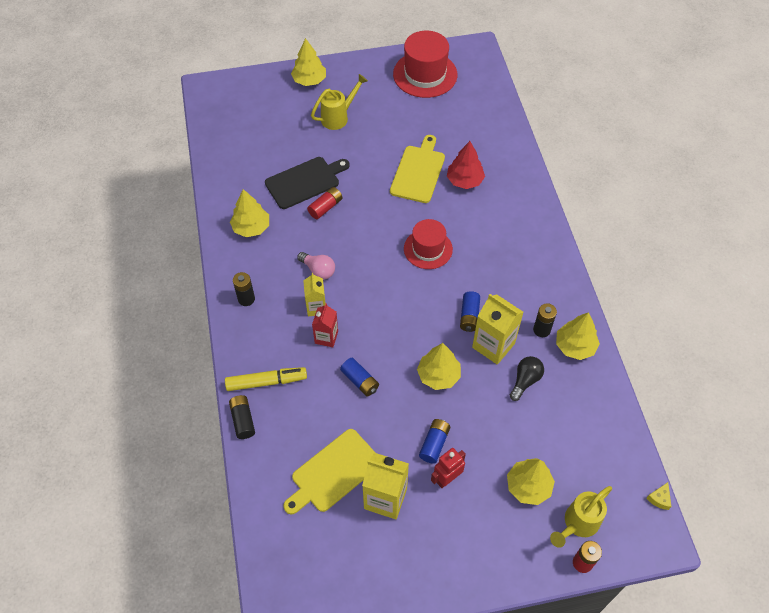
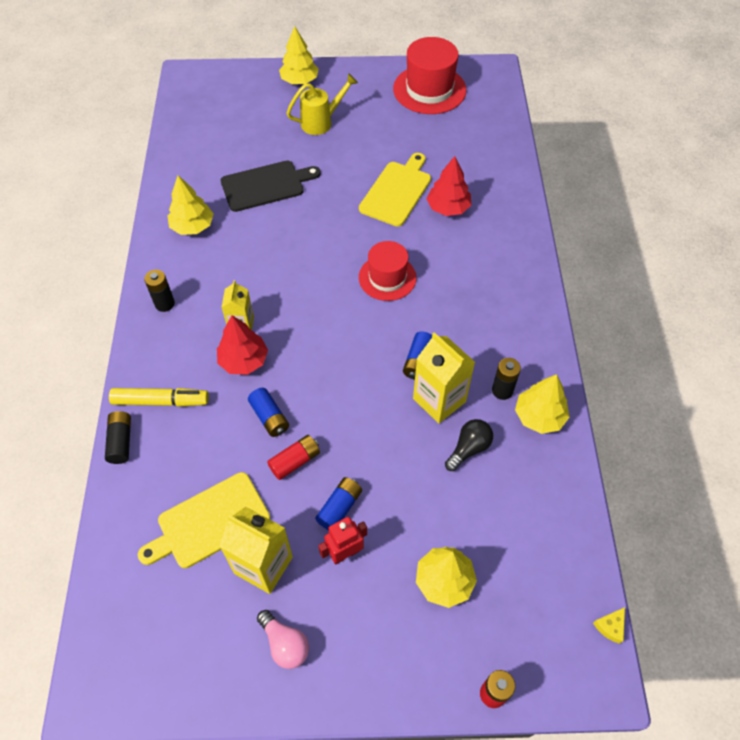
camera: 10 degrees right, 0 degrees up
pink light bulb [297,252,335,280] -> pink light bulb moved to [257,610,309,669]
red battery [307,187,343,219] -> red battery moved to [267,435,320,480]
red carton [312,303,338,347] -> red tree [217,315,268,375]
yellow tree [417,343,461,390] -> none
yellow watering can [550,486,612,548] -> none

